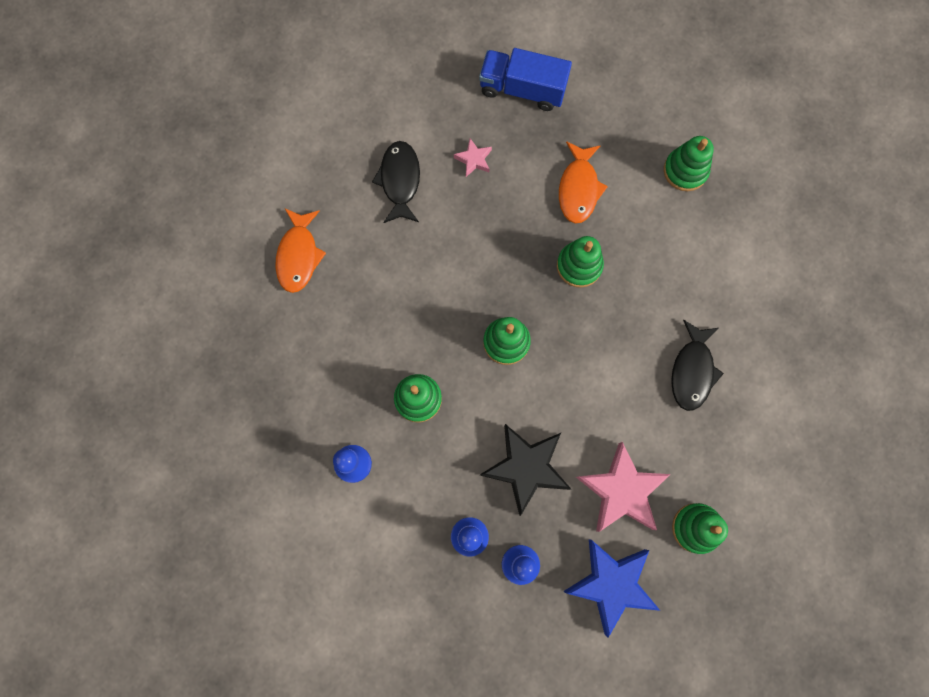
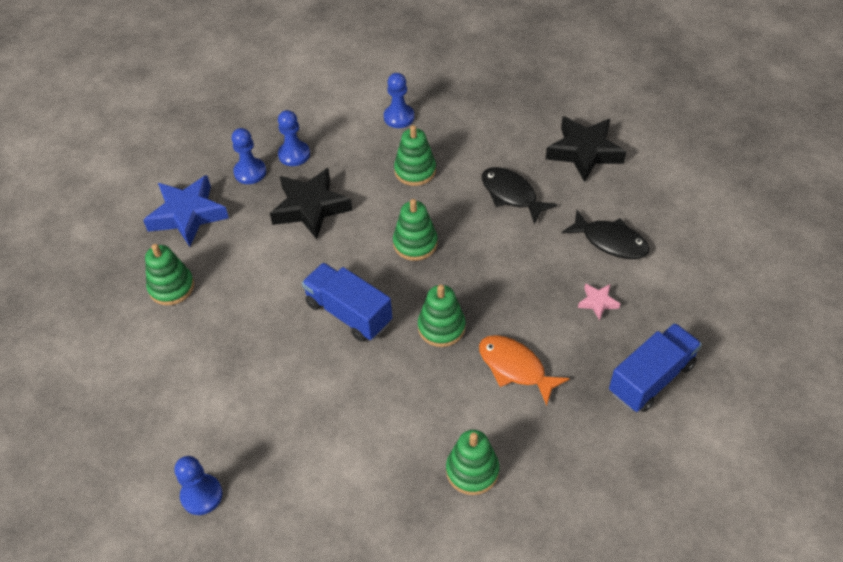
camera: 125 degrees right, 25 degrees down
orange fish [275,209,326,293] -> black star [546,116,626,182]
pink star [576,442,671,532] -> none
black fish [671,320,724,411] -> black fish moved to [482,167,557,224]
none -> blue pawn [174,456,222,515]
none -> blue truck [302,263,392,342]

